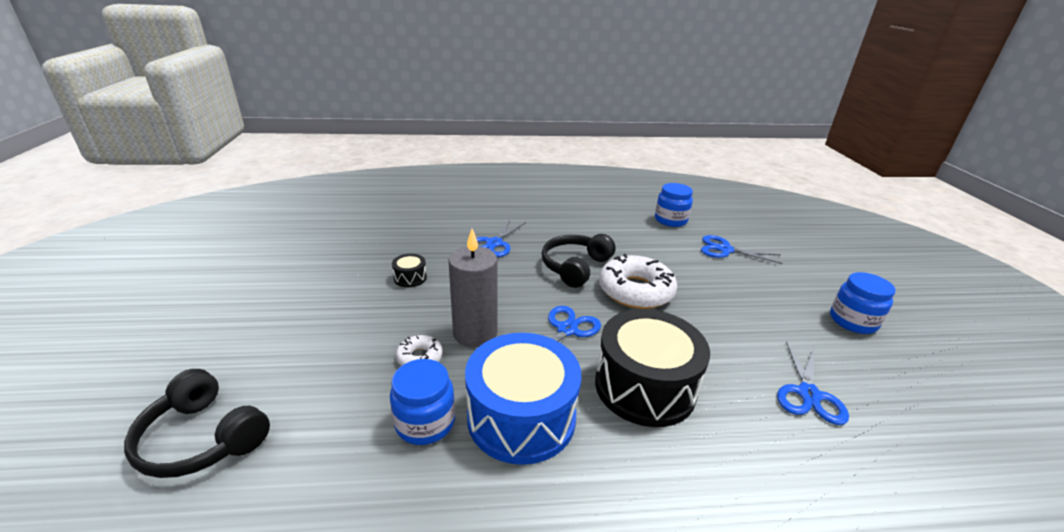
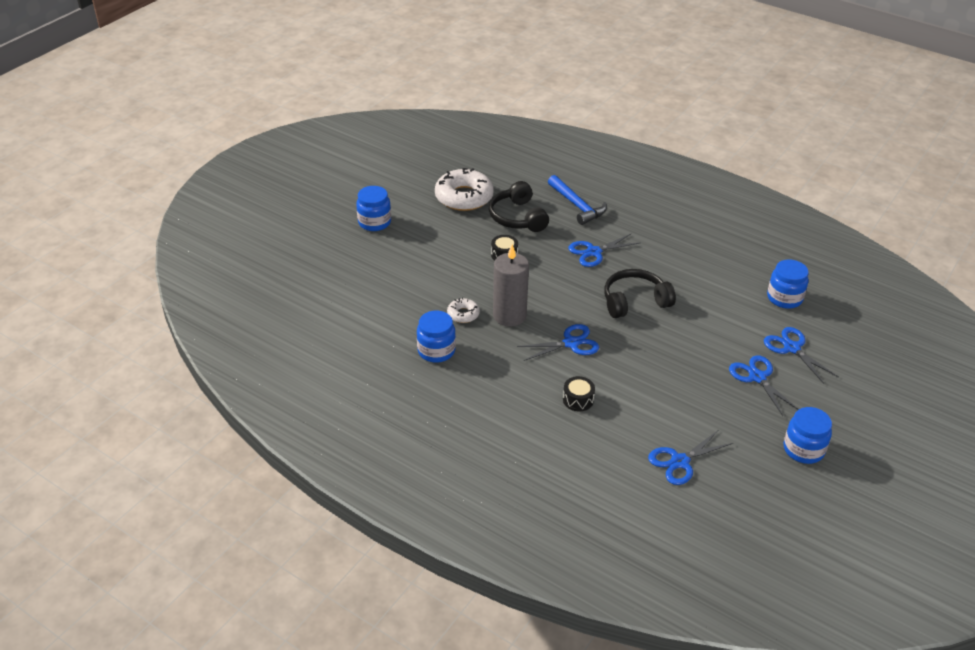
camera: 40 degrees right, 10 degrees up
black headphones [124,369,270,478] -> black headphones moved to [489,181,549,232]
blue drum [465,333,581,465] -> none
black drum [595,309,710,427] -> black drum [563,376,595,411], size x0.42
white donut [599,254,677,309] -> white donut moved to [435,168,494,211]
none -> blue jar [356,186,391,231]
none -> blue hammer [548,175,607,225]
none -> blue scissors [729,355,799,416]

